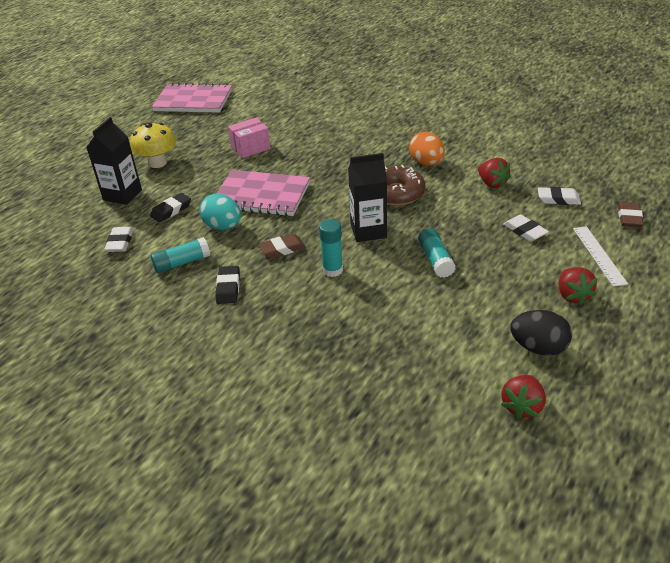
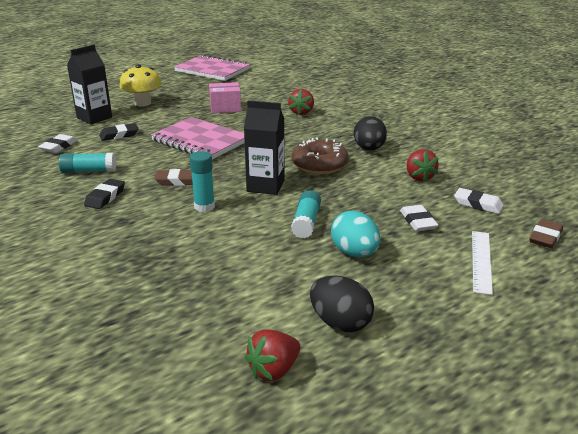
camera: 20 degrees right, 10 degrees down
turquoise egg [199,194,241,230] -> turquoise egg moved to [331,211,380,257]
orange egg [409,131,445,166] -> black egg [354,116,387,150]
red strawberry [559,267,597,305] -> red strawberry moved to [288,89,314,115]

